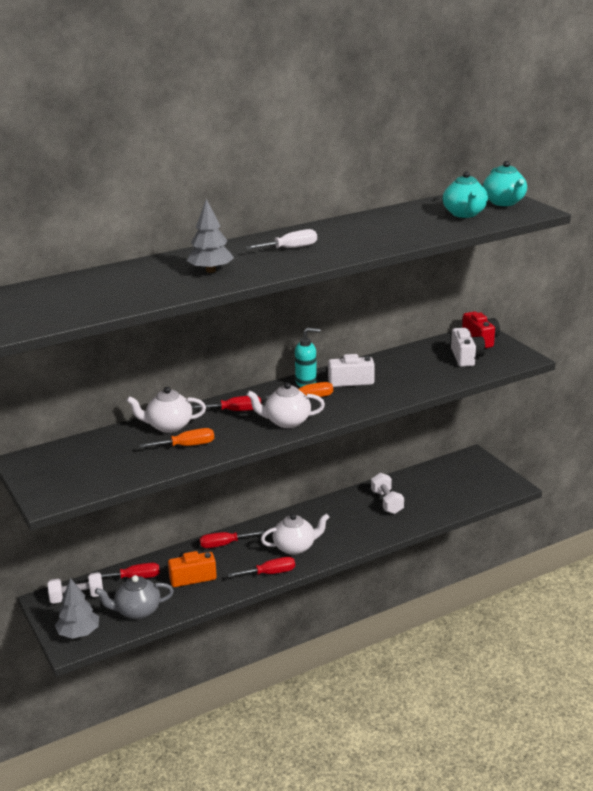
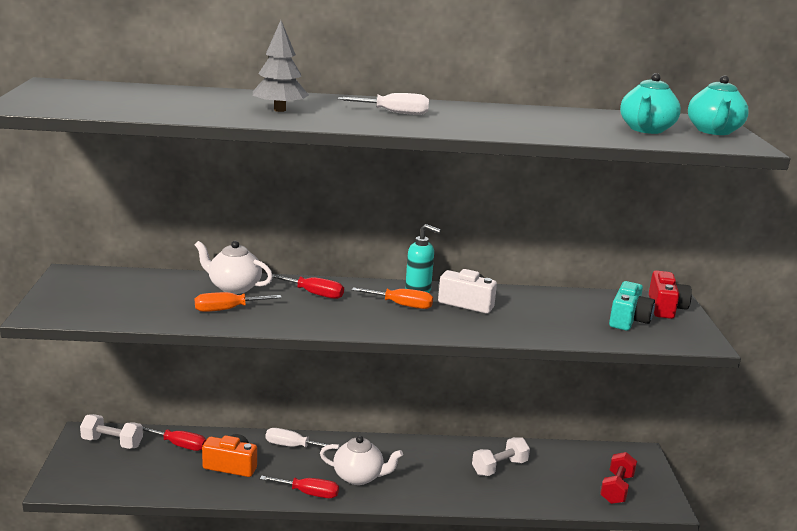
camera: 25 degrees right, 5 degrees down
grey tree [55,578,99,639] -> none
grey teapot [95,575,174,619] -> none
orange screwdriver [140,428,214,448] -> orange screwdriver turned 150 degrees clockwise [195,292,282,312]
red screwdriver [200,531,264,548] -> white screwdriver [266,428,337,450]
white teapot [246,382,325,428] -> none
white dumbbell [371,473,404,514] -> white dumbbell turned 45 degrees clockwise [472,437,530,476]
white camera [451,328,485,367] -> turquoise camera [609,281,655,331]
none -> red dumbbell [600,452,637,504]

